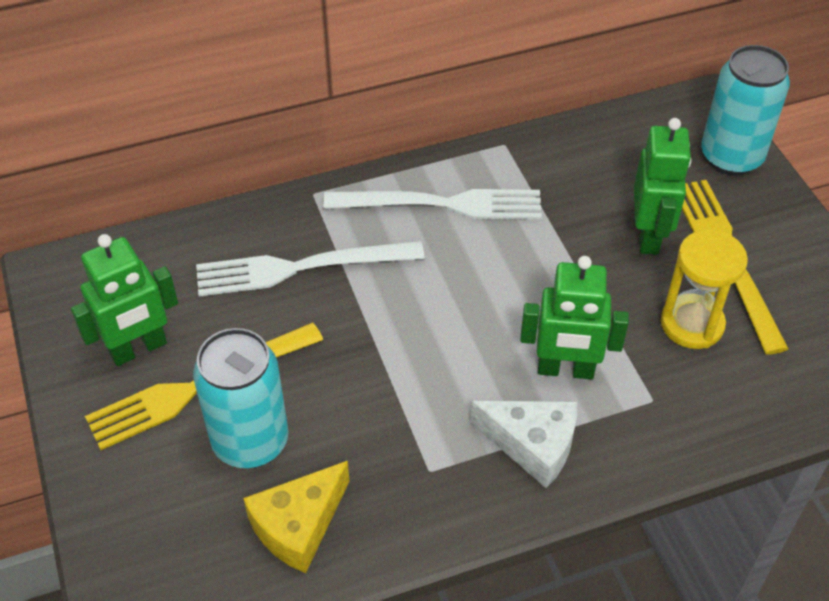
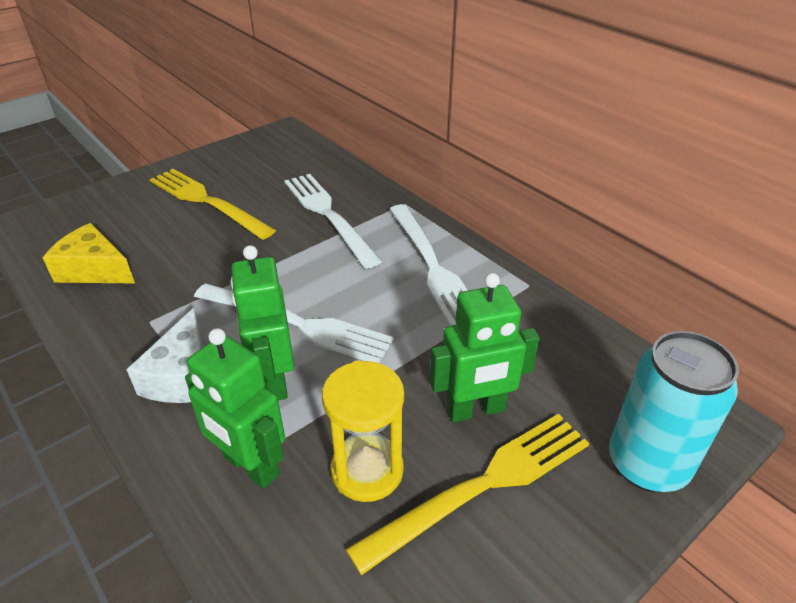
camera: 70 degrees right, 10 degrees down
green robot [71,234,178,366] -> green robot moved to [185,328,285,489]
turquoise can [193,328,288,468] -> none
none -> white fork [194,283,394,363]

